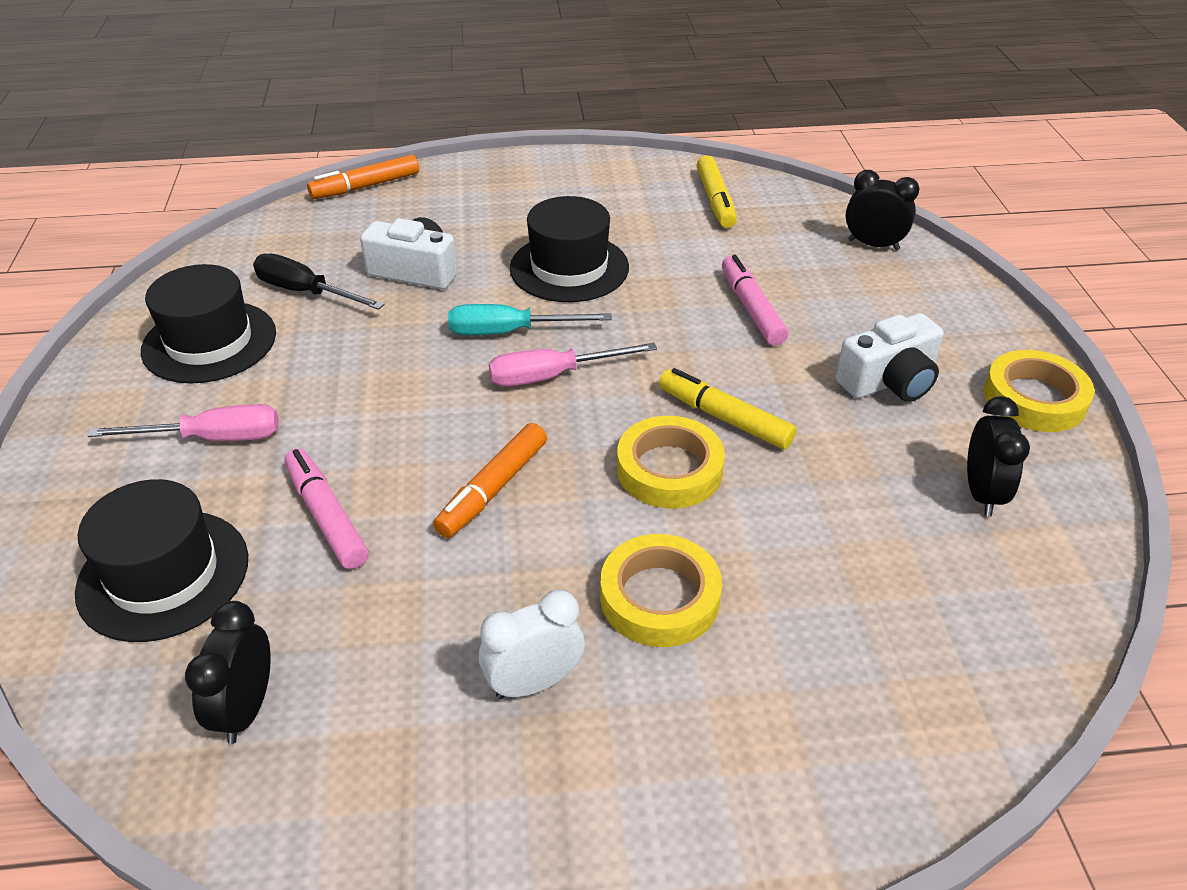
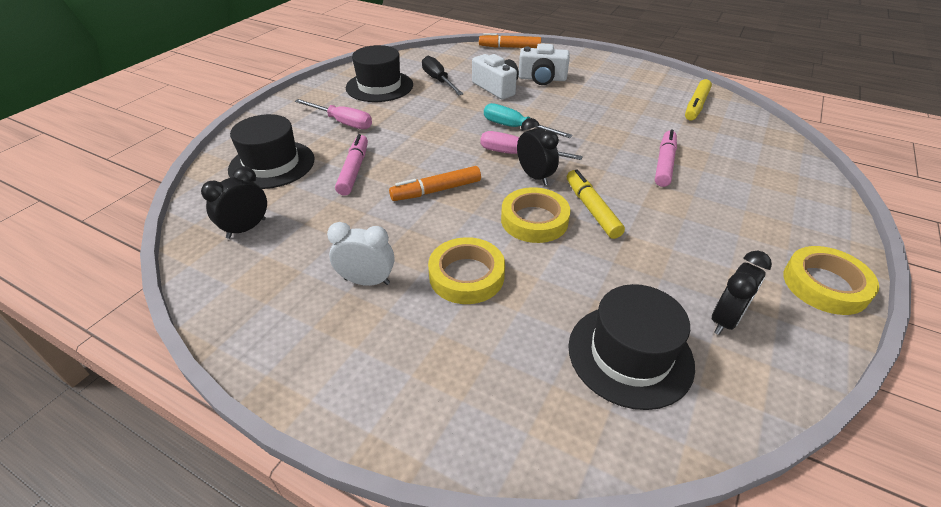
camera: 35 degrees right, 0 degrees up
black hat [510,196,629,302] -> black hat moved to [568,284,695,410]
white camera [836,313,944,402] -> white camera moved to [519,44,570,85]
black clock [846,170,919,250] -> black clock moved to [517,118,559,185]

